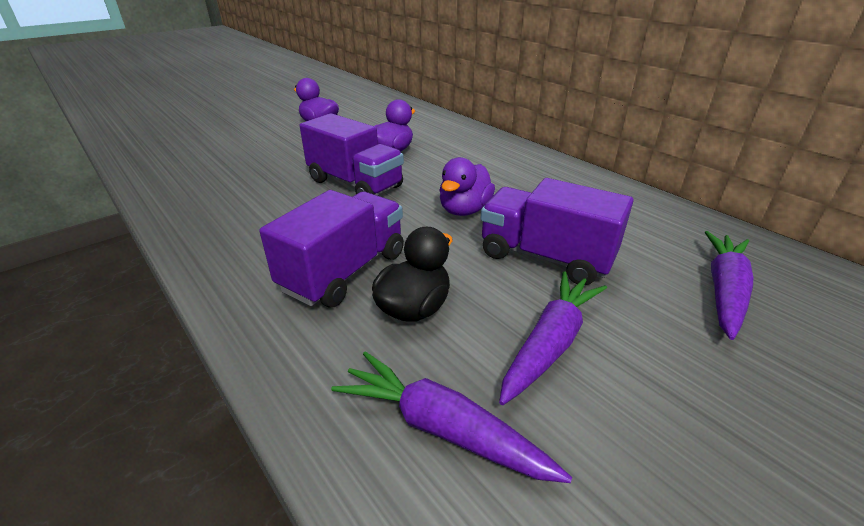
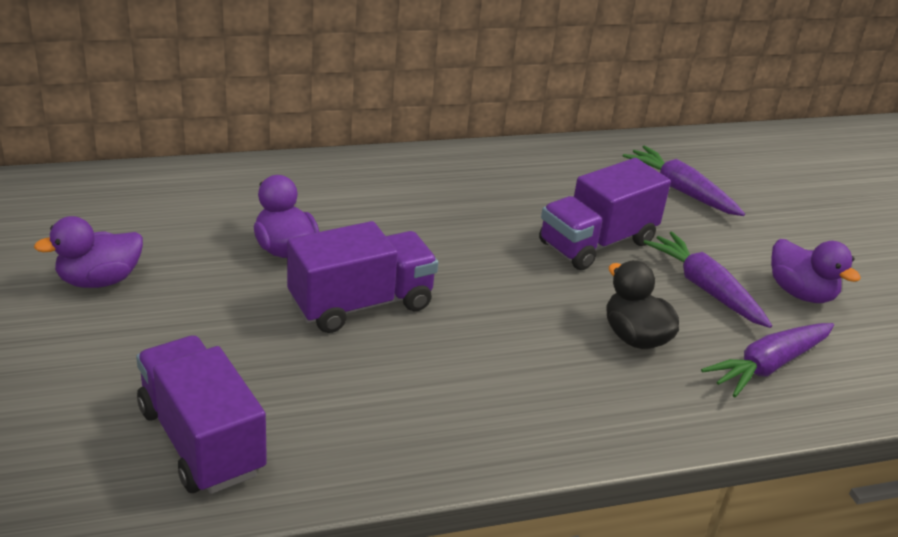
camera: 70 degrees left, 0 degrees up
purple truck [259,190,404,308] -> purple truck moved to [136,335,267,494]
purple duck [439,157,495,216] -> purple duck moved to [771,239,861,303]

